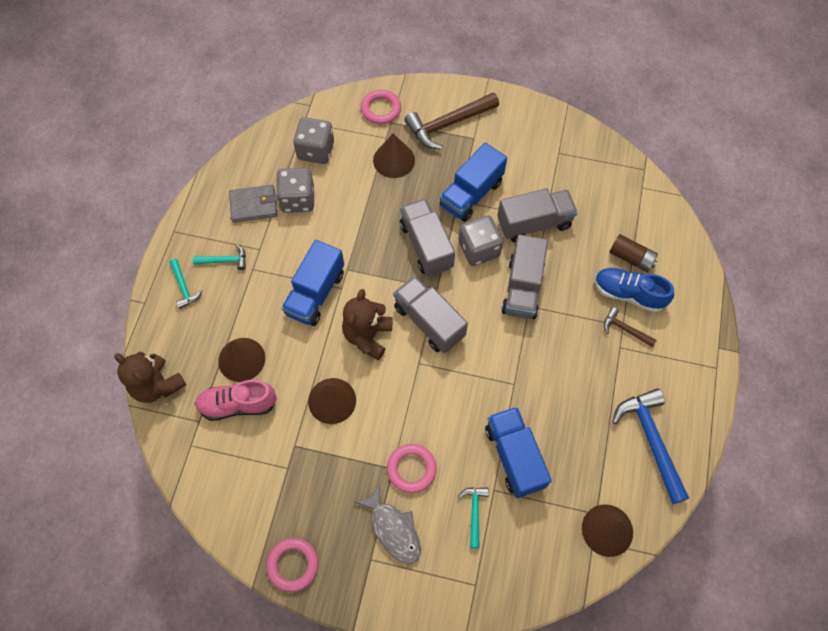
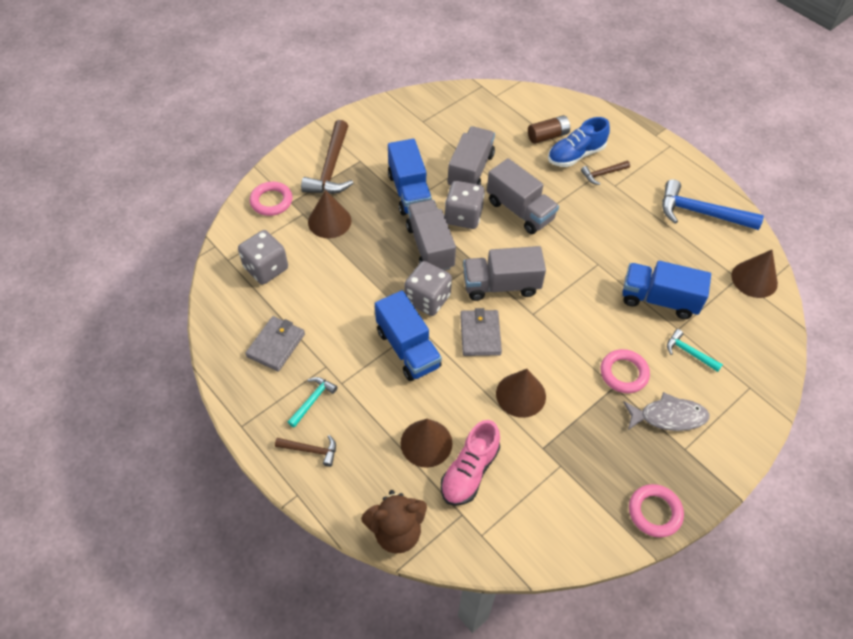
camera: 55 degrees left, 10 degrees down
turquoise hammer [170,259,202,309] -> brown hammer [275,435,336,467]
grey dice [276,168,314,213] -> grey dice moved to [404,261,452,316]
brown teddy bear [342,289,392,360] -> grey wallet [460,308,502,356]
grey truck [400,199,455,276] -> grey truck turned 60 degrees clockwise [406,200,456,271]

